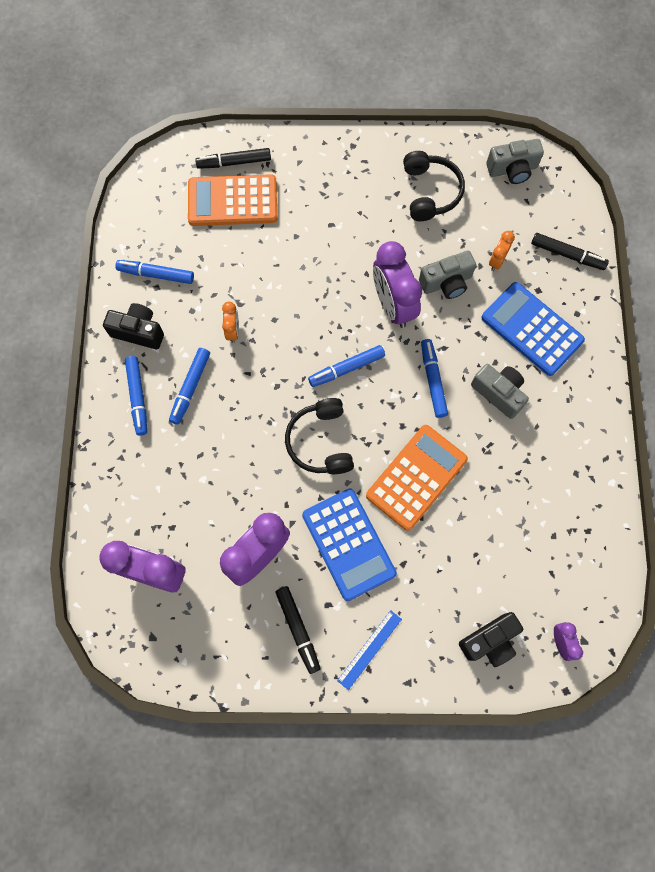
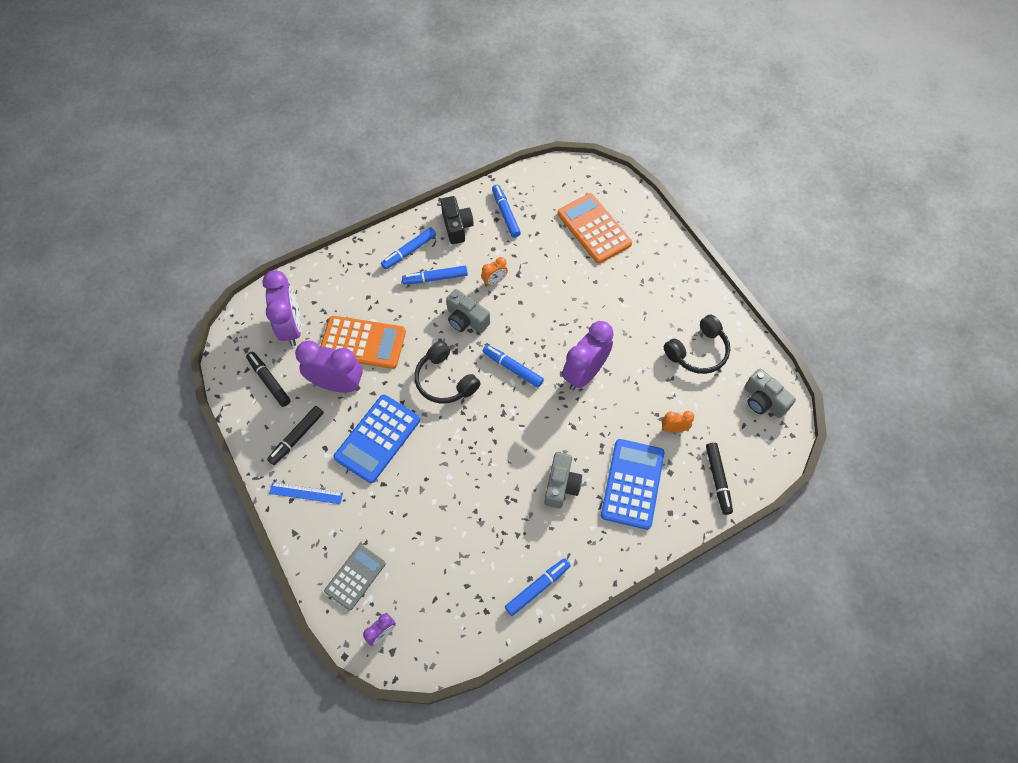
camera: 60 degrees right, 10 degrees down
black marker [195,148,271,169] -> black marker moved to [246,352,291,407]
black headphones [285,398,354,474] -> black headphones turned 90 degrees counterclockwise [414,341,481,404]
orange calculator [366,425,468,531] -> orange calculator moved to [320,316,406,369]
grey camera [419,251,476,299] -> grey camera moved to [446,289,490,333]
blue marker [421,339,448,418] -> blue marker moved to [505,558,571,616]
black camera [459,612,523,667] -> grey calculator [324,544,386,611]

